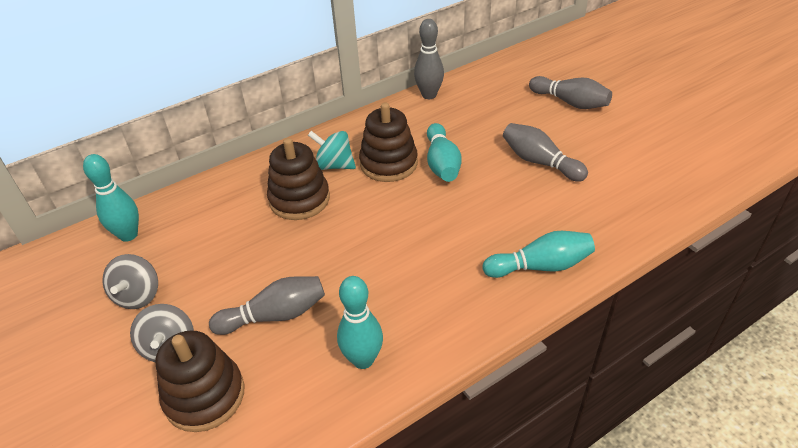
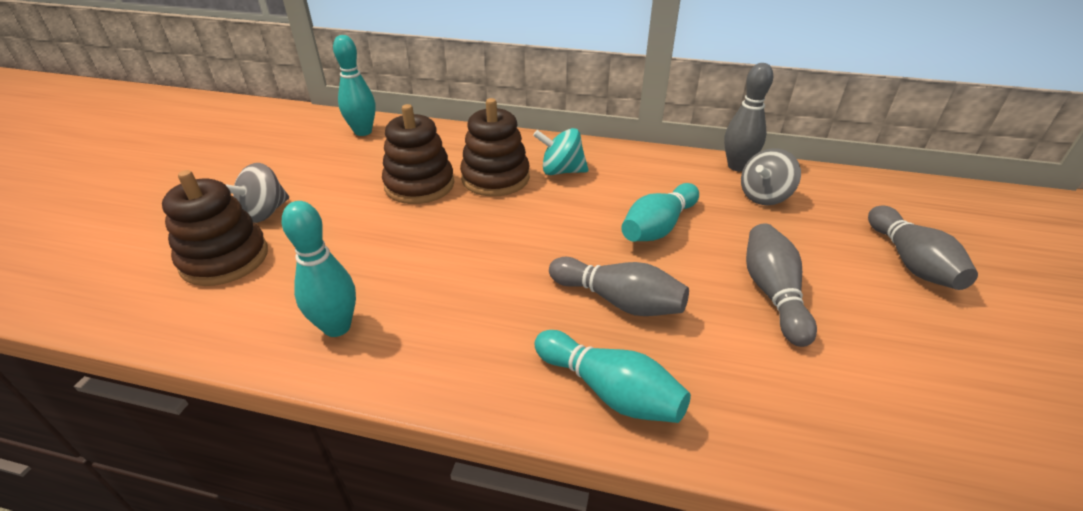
camera: 45 degrees right, 5 degrees down
grey spinning top [102,254,158,309] -> grey spinning top moved to [741,148,801,205]
grey bowling pin [209,276,325,335] -> grey bowling pin moved to [549,257,689,316]
turquoise spinning top [308,131,356,170] -> turquoise spinning top turned 60 degrees counterclockwise [533,128,589,175]
brown stacking toy [359,102,418,182] -> brown stacking toy moved to [382,104,454,204]

